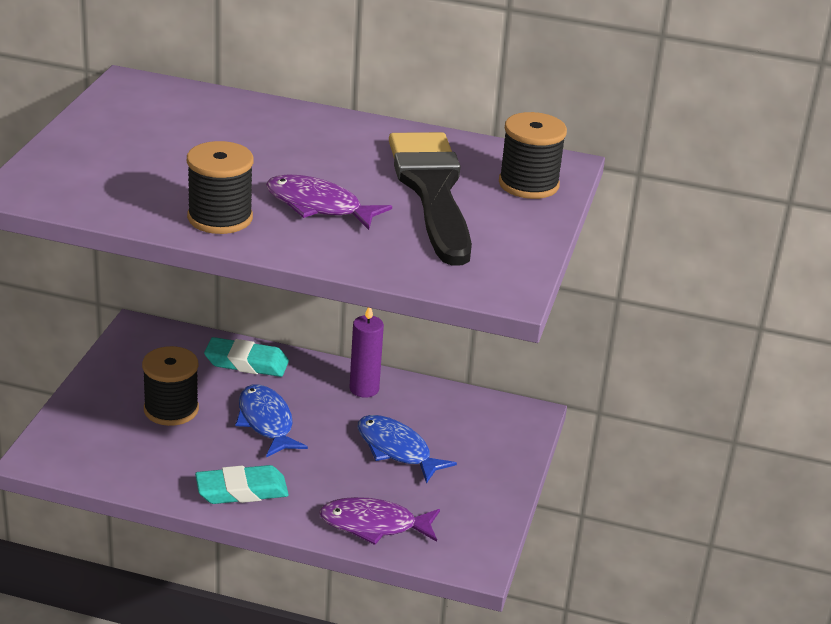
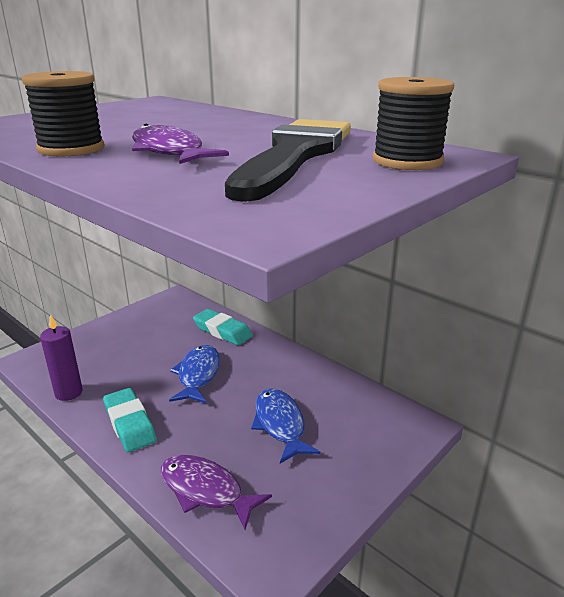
camera: 30 degrees right, 5 degrees down
black spool [142,346,199,426] -> none
turquoise eraser [195,465,289,504] -> turquoise eraser turned 45 degrees clockwise [103,388,157,452]
purple candle [349,308,384,398] -> purple candle moved to [40,314,83,401]

